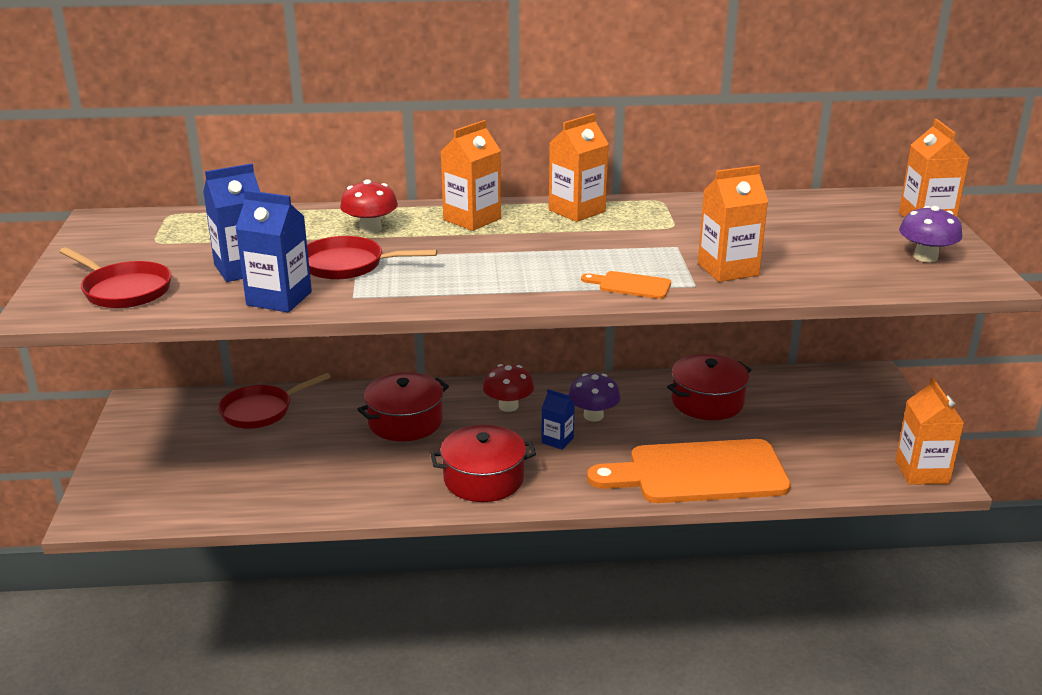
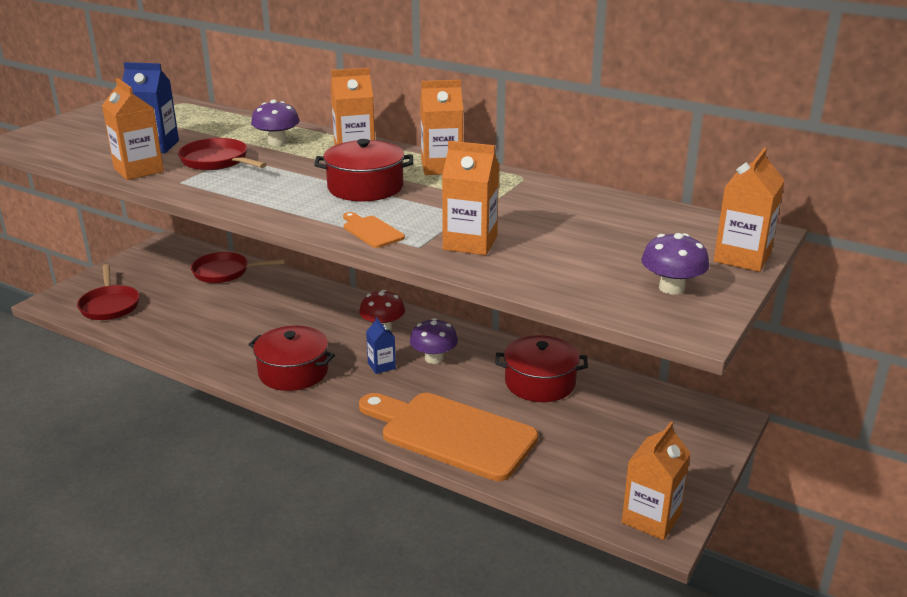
camera: 35 degrees right, 0 degrees up
red pan [59,247,172,308] -> red pan moved to [77,264,139,320]
blue carton [235,190,312,312] -> orange carton [102,78,164,180]
red mushroom [340,179,398,234] -> purple mushroom [251,100,300,146]
red pot [357,372,449,441] -> red pot moved to [314,139,413,201]

